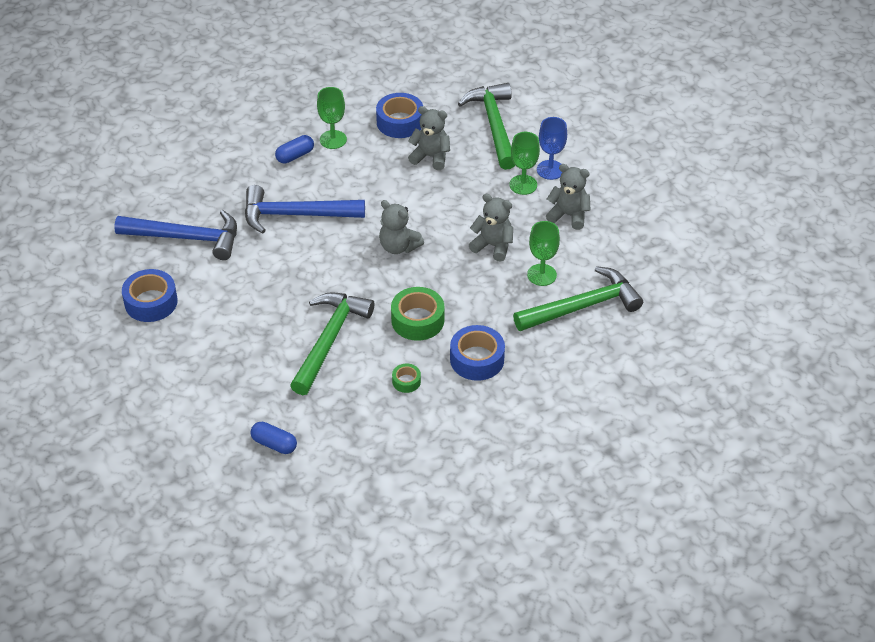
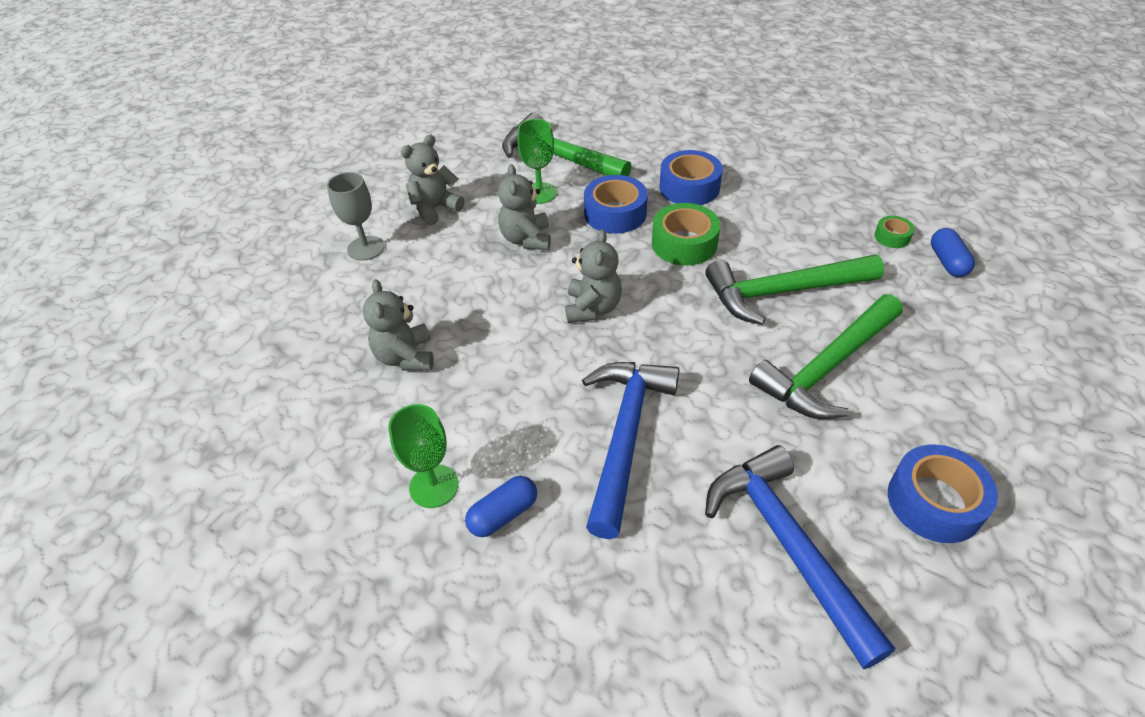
camera: 120 degrees left, 0 degrees up
blue hammer [245,185,365,233] -> blue hammer turned 135 degrees counterclockwise [582,362,680,539]
blue capsule [275,135,314,163] -> blue capsule turned 60 degrees counterclockwise [465,476,537,537]
blue tape [376,93,423,138] -> blue tape moved to [584,175,648,234]
green tape [392,363,421,393] -> green tape moved to [874,216,915,248]
green hammer [458,83,515,170] -> green hammer moved to [749,294,903,419]
green goblet [510,132,540,195] -> none
blue goblet [537,117,567,180] -> grey goblet [327,172,384,261]
grey teddy bear [546,164,591,230] -> grey teddy bear turned 60 degrees clockwise [401,135,465,226]

